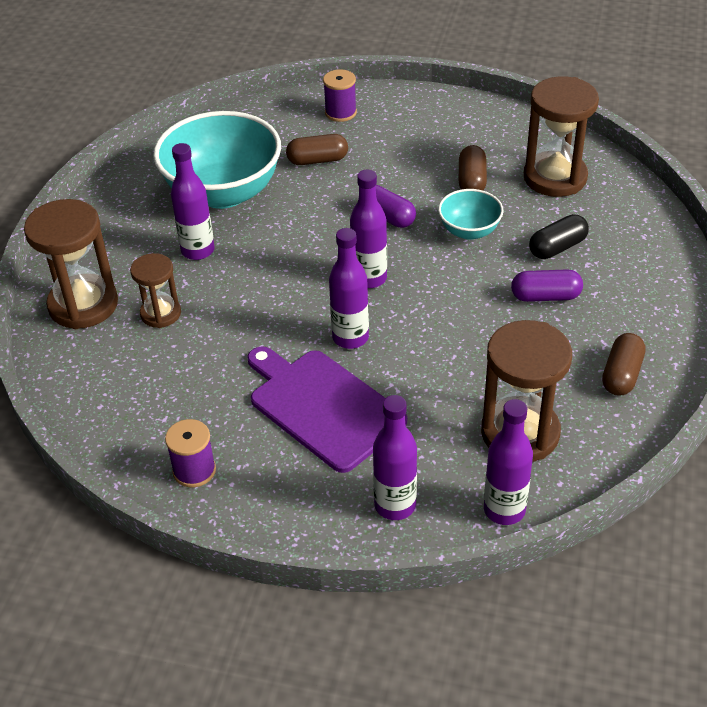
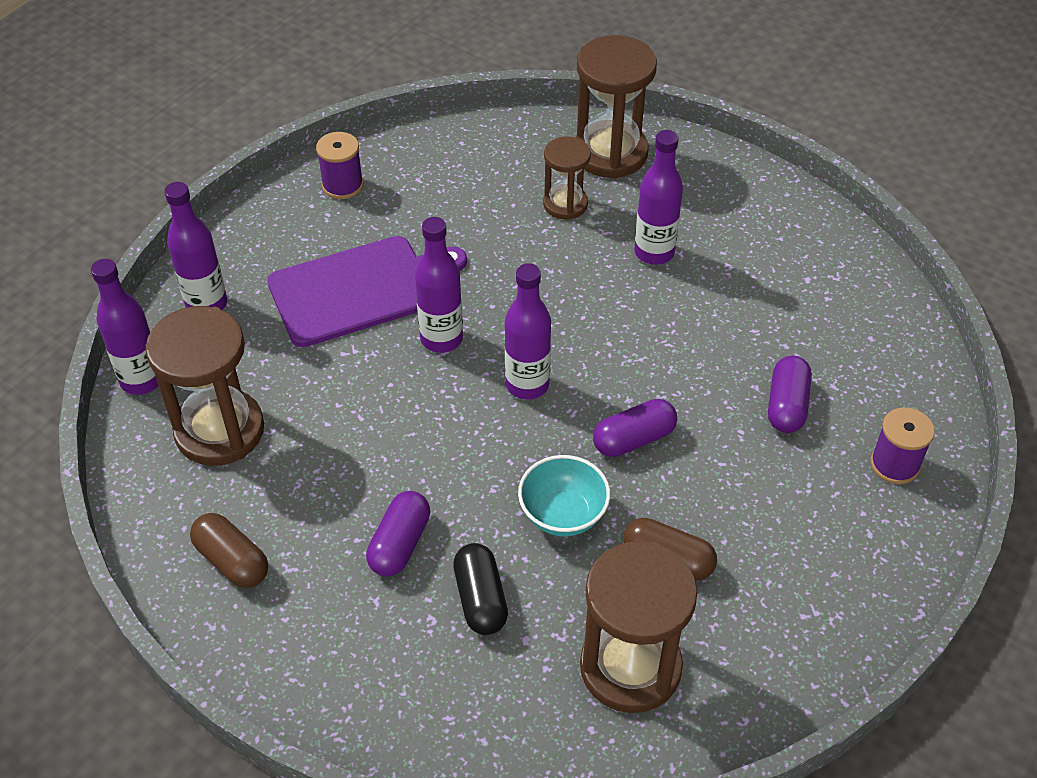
camera: 110 degrees right, 5 degrees up
turquoise bowl [153,111,281,209] -> none
brown capsule [286,134,348,165] -> purple capsule [768,356,812,433]

